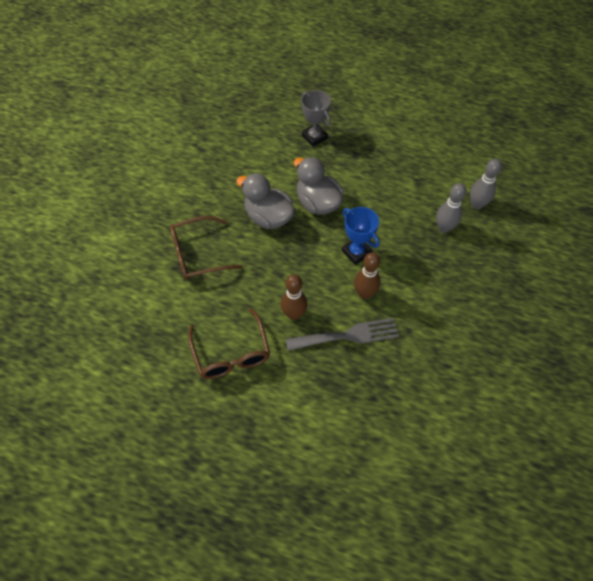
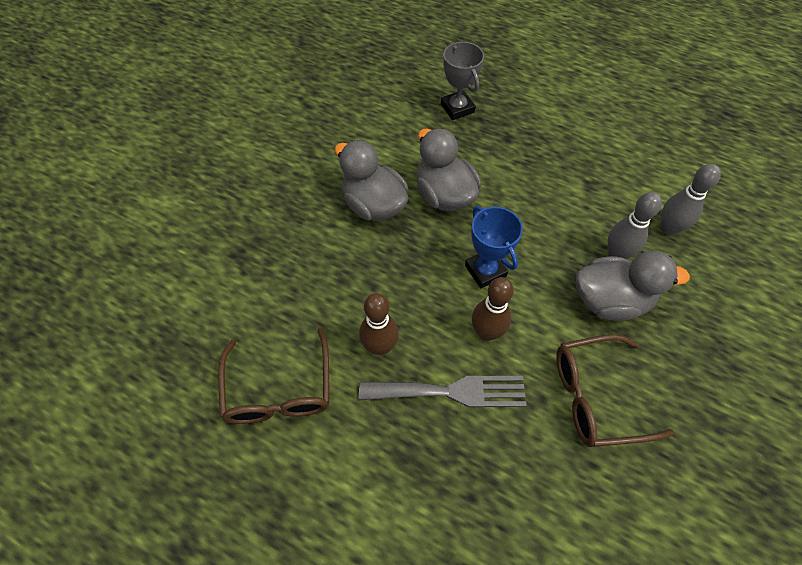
camera: 10 degrees right, 0 degrees up
brown glasses [170,216,242,280] -> brown glasses moved to [556,335,674,447]
none -> grey duck [576,251,690,321]

